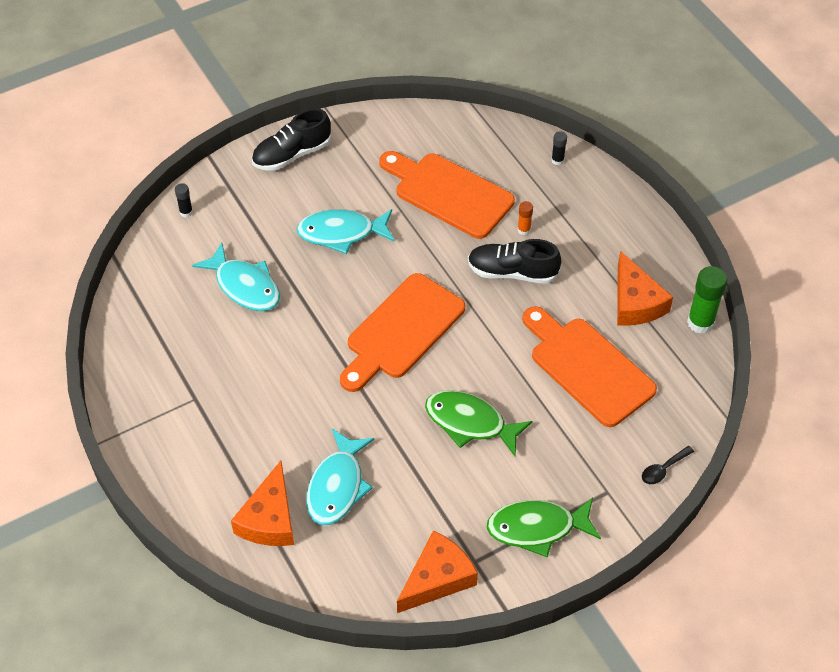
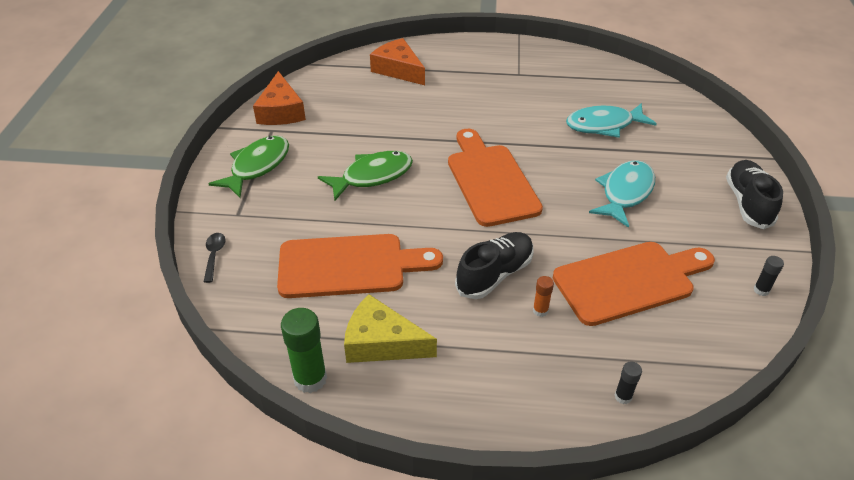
camera: 125 degrees right, 10 degrees down
black glue stick [175,183,193,217] -> black glue stick moved to [754,256,784,296]
turquoise fish [306,429,374,525] -> none
orange cheese [617,251,673,326] -> yellow cheese [344,294,437,363]

